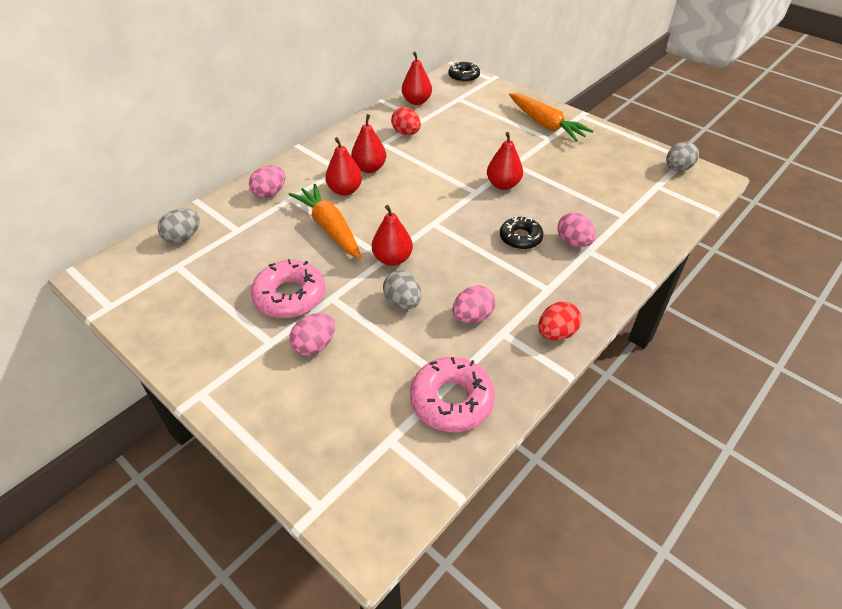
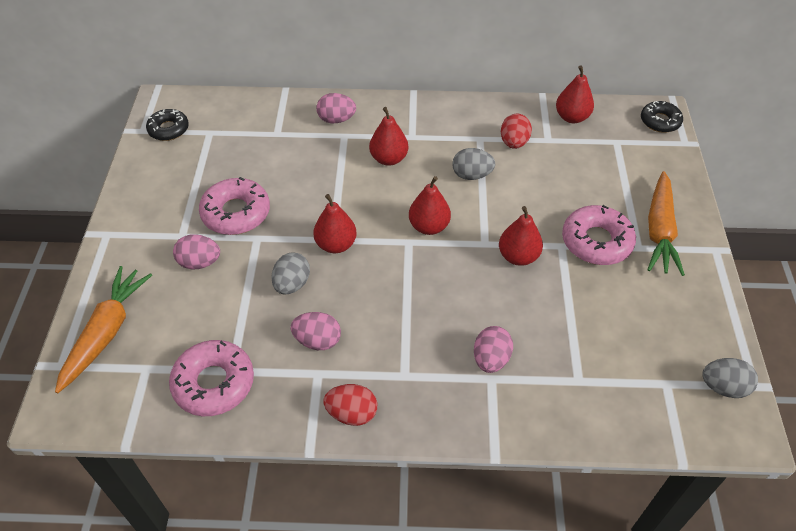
camera: 50 degrees right, 5 degrees up
grey egg [158,209,200,244] -> grey egg moved to [452,148,495,180]
orange carrot [289,184,361,259] -> orange carrot moved to [55,266,152,393]
red pear [351,114,386,173] -> red pear moved to [409,176,451,235]
black donut [500,216,544,250] -> black donut moved to [146,109,189,141]
none -> pink donut [562,205,636,265]

